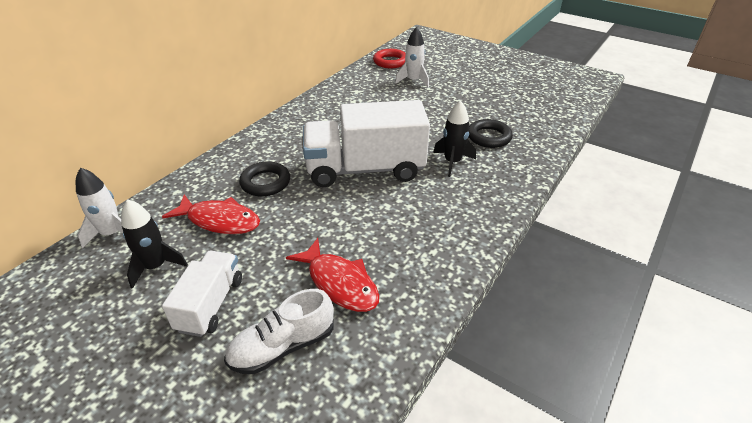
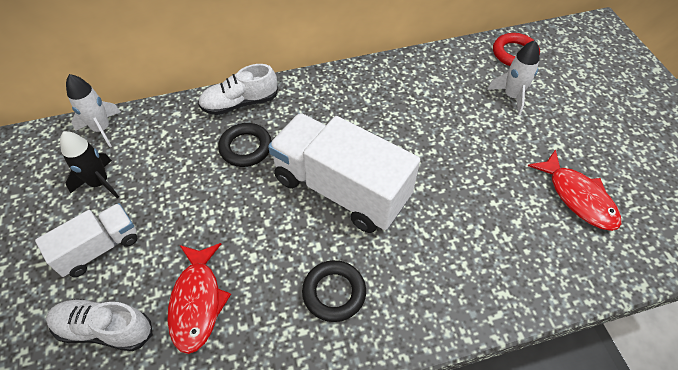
camera: 40 degrees right, 15 degrees up
red fish [162,194,260,234] -> red fish moved to [528,149,621,231]
black rocket [433,100,476,177] -> none
black ring [469,119,513,148] -> black ring moved to [302,260,366,322]
none -> white shoe [198,64,278,115]

